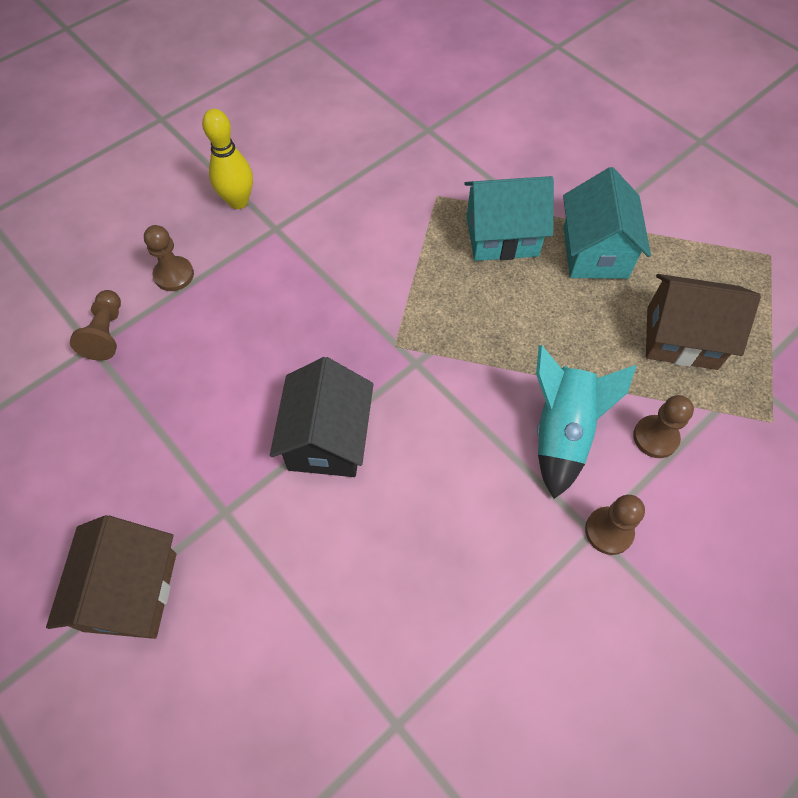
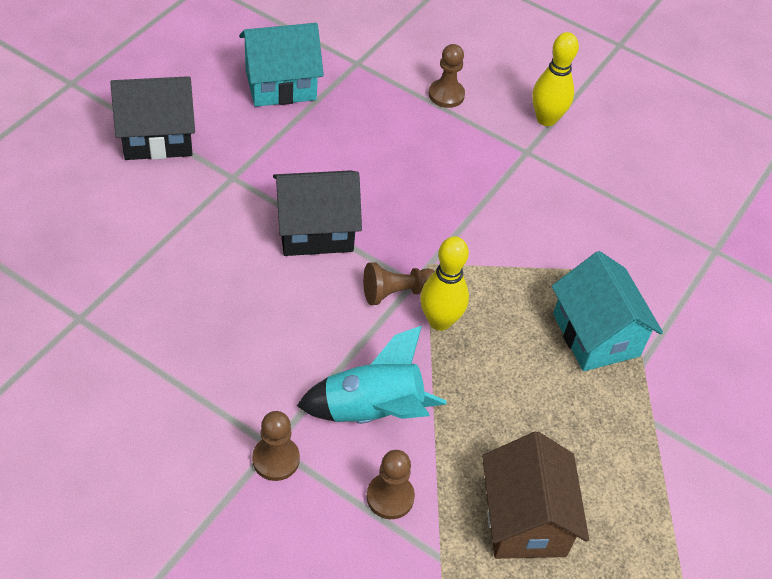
camera: 70 degrees right, 10 degrees down
brown house [46,515,176,639] -> black house [110,76,195,160]
brown pawn [70,290,121,361] -> brown pawn moved to [363,262,435,305]
turquoise house [563,167,651,279] -> turquoise house moved to [239,23,324,107]
none -> yellow bowling pin [420,236,469,331]

